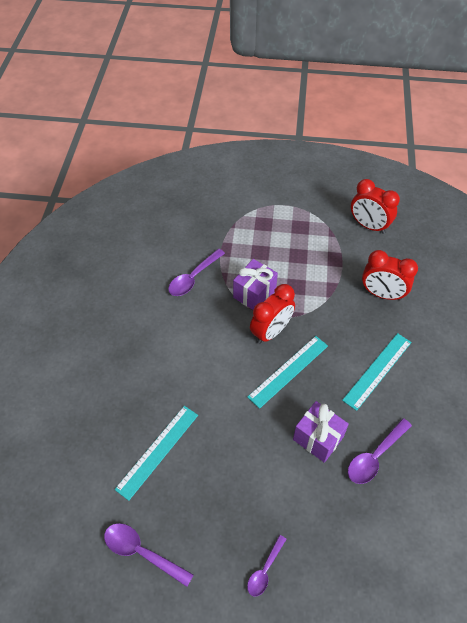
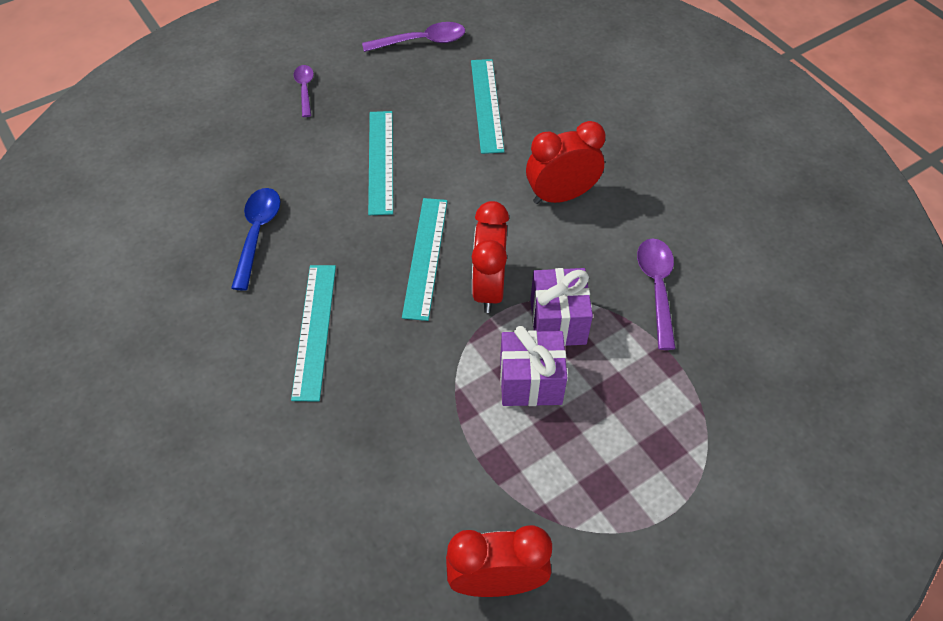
camera: 140 degrees right, 0 degrees up
purple gift [293,401,349,463] -> purple gift moved to [500,326,567,406]
purple spoon [348,418,412,484] -> blue spoon [231,188,280,291]
red clock [362,250,418,301] -> red clock moved to [526,121,606,204]
none -> turquoise ruler [368,111,393,215]

